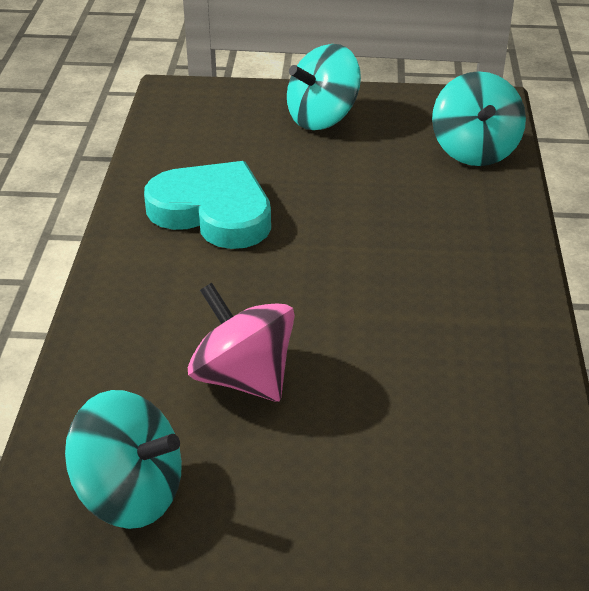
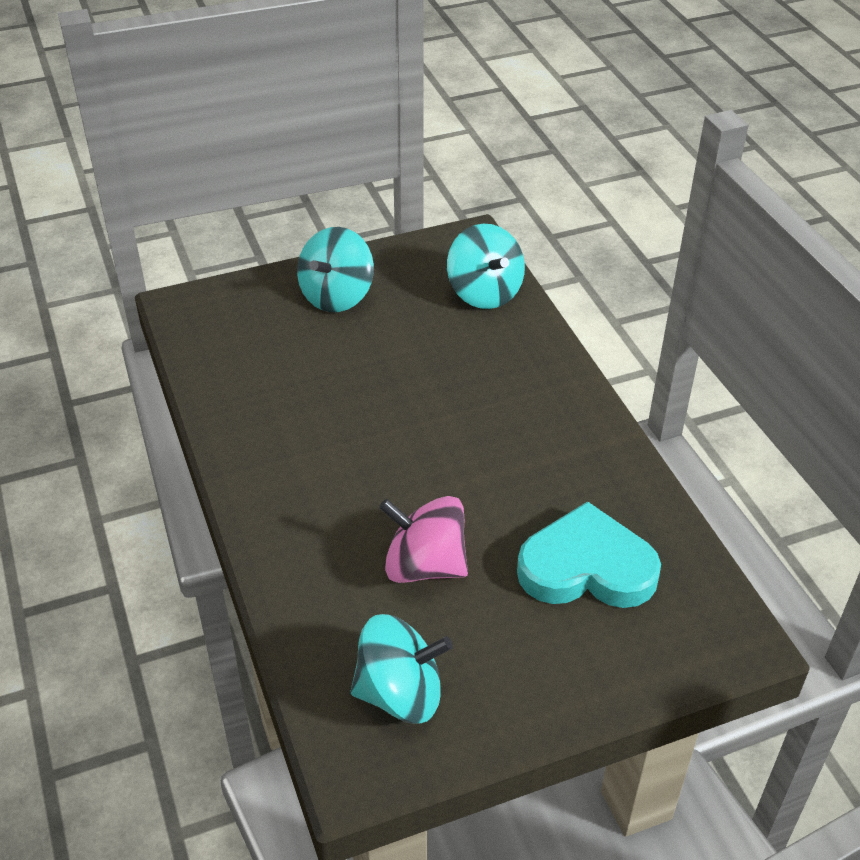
camera: 25 degrees left, 5 degrees up
turquoise heart [144,161,271,249] -> turquoise heart moved to [517,501,661,608]

